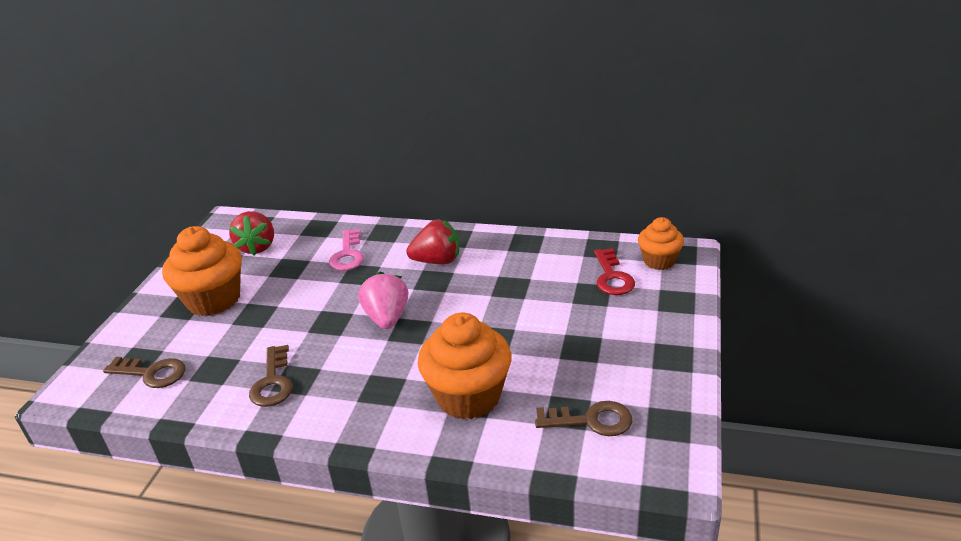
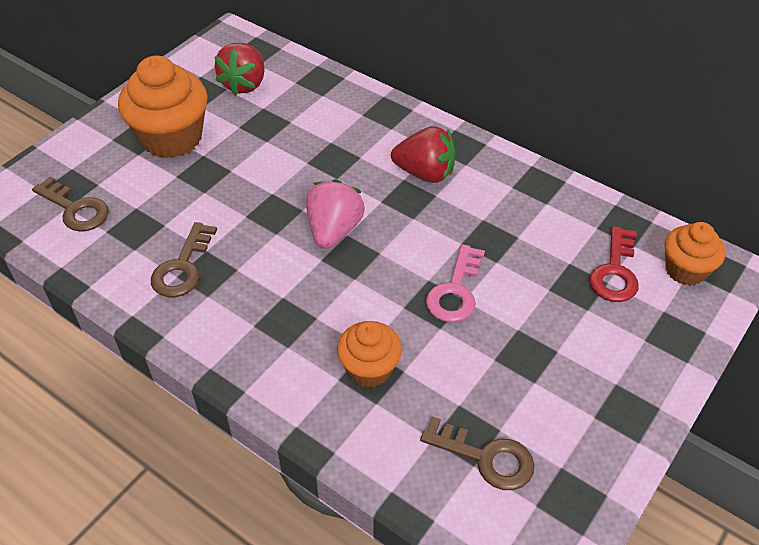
camera: 20 degrees right, 15 degrees up
pink key [329,229,364,271] -> pink key moved to [426,244,485,322]
orange cupcake [418,312,512,419] -> orange cupcake [337,321,402,388], size x0.59

